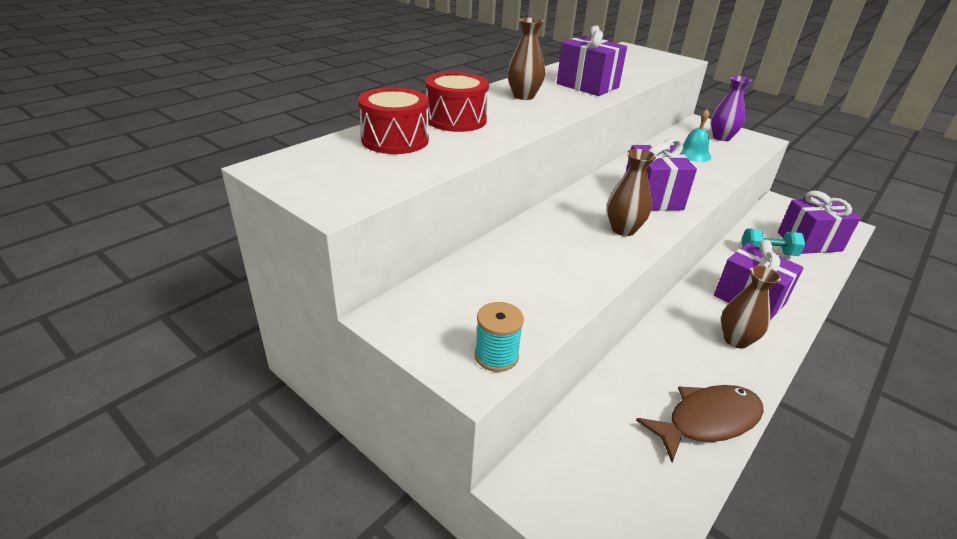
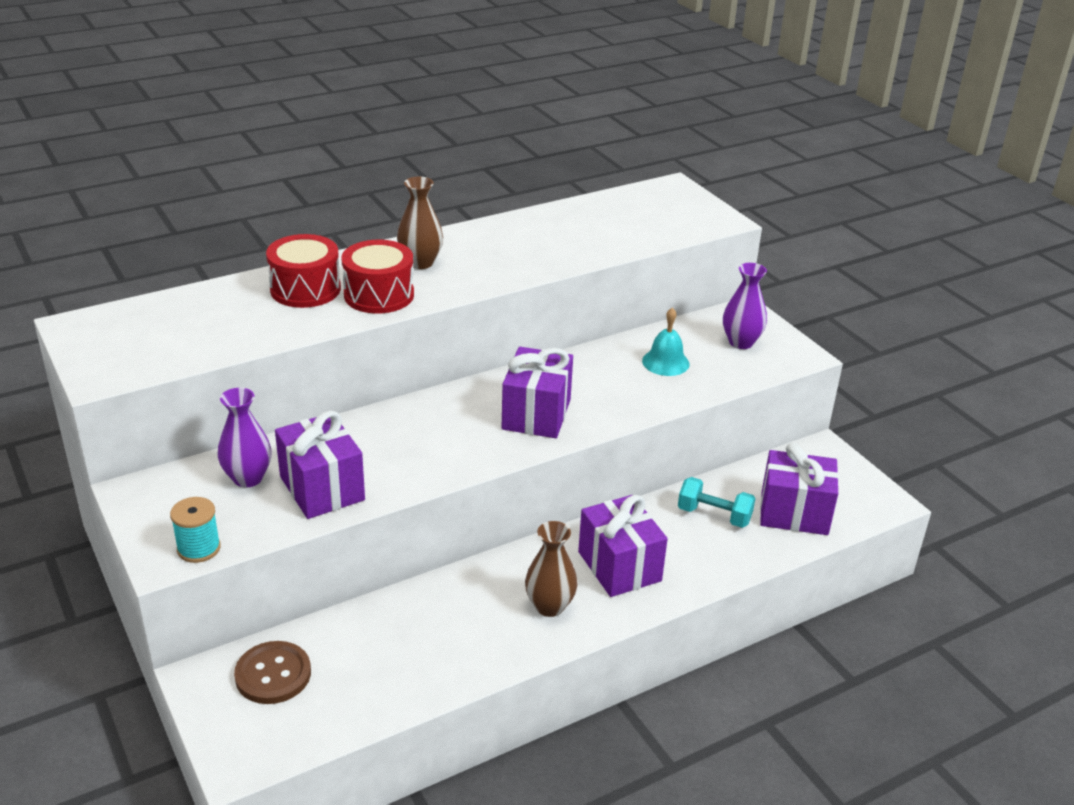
camera: 20 degrees right, 0 degrees up
red drum [358,87,429,154] -> red drum moved to [342,240,414,314]
purple gift [557,25,627,96] -> purple gift moved to [275,411,365,519]
brown vase [607,149,656,236] -> none
brown fish [636,385,764,462] -> none
none -> purple vase [218,388,272,488]
none -> brown button [234,641,311,704]

